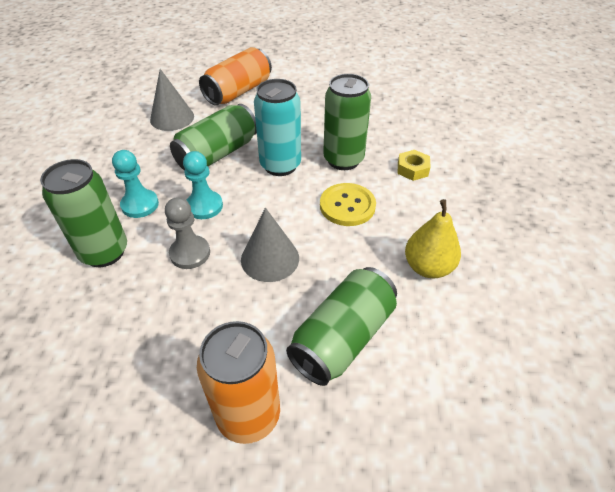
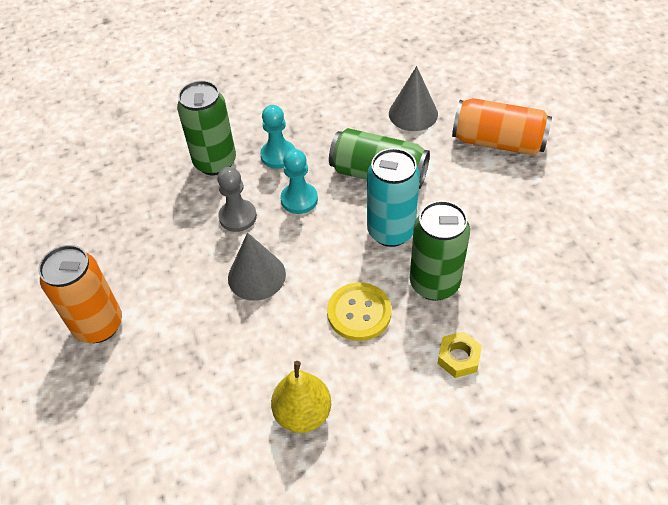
camera: 70 degrees right, 5 degrees up
green can [286,267,397,386] -> none

